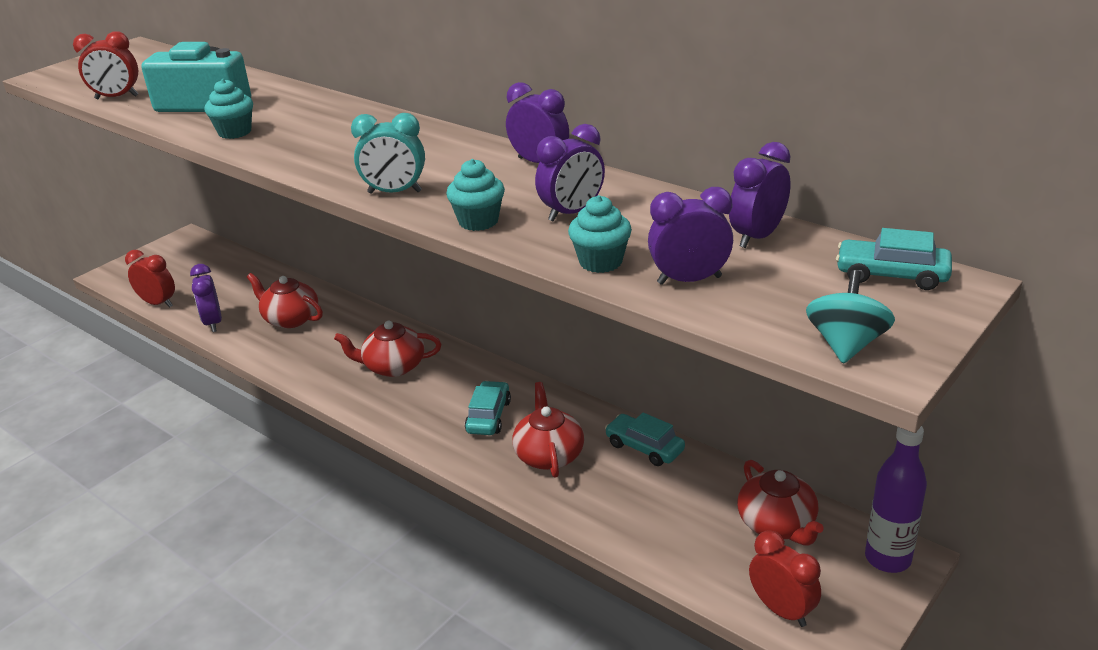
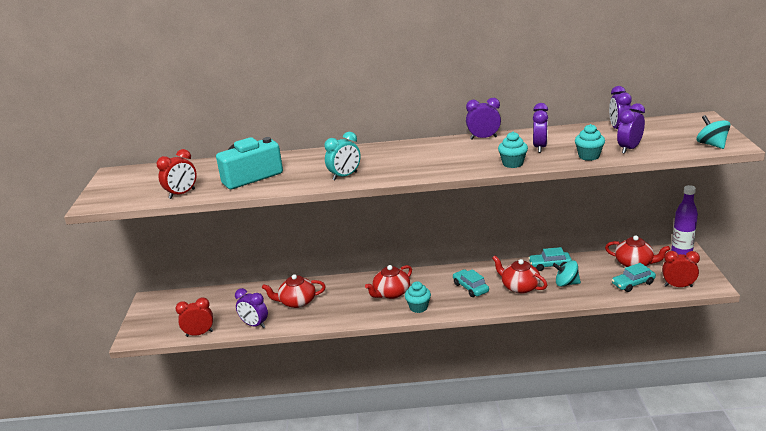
camera: 40 degrees left, 5 degrees down
turquoise cupcake [205,79,253,139] -> turquoise cupcake moved to [405,281,431,313]
turquoise clock [351,113,425,194] -> turquoise clock moved to [324,132,361,181]
turquoise car [836,228,952,290] -> turquoise car moved to [612,263,656,292]
none -> turquoise spinning top [553,260,581,287]

